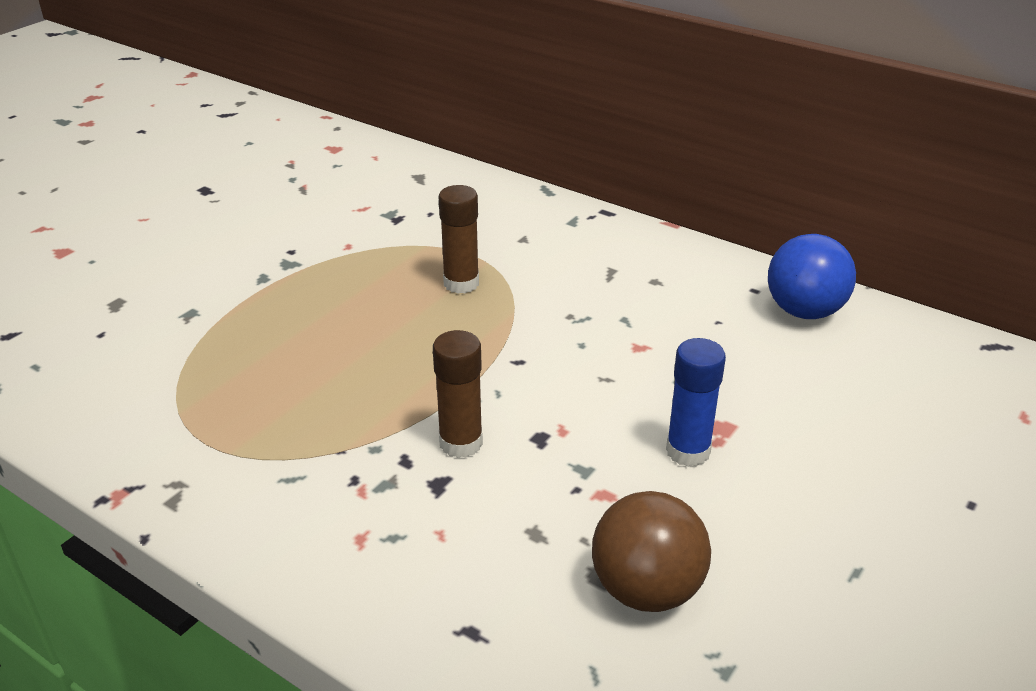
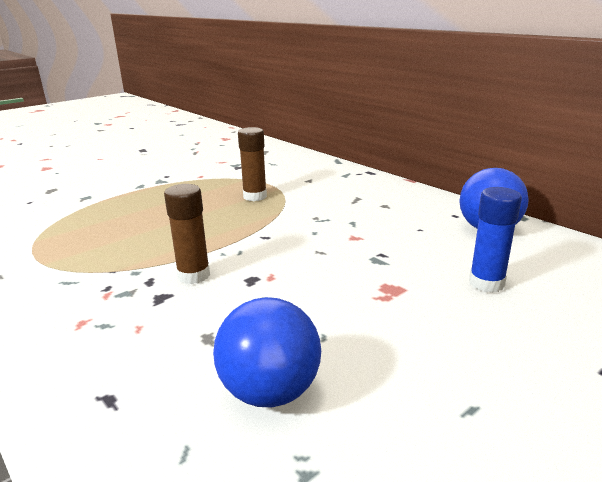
camera: 15 degrees right, 10 degrees down
brown ball [592,491,711,612] -> blue ball [213,297,321,407]
blue glue stick [666,338,726,467] -> blue glue stick moved to [469,187,522,293]

